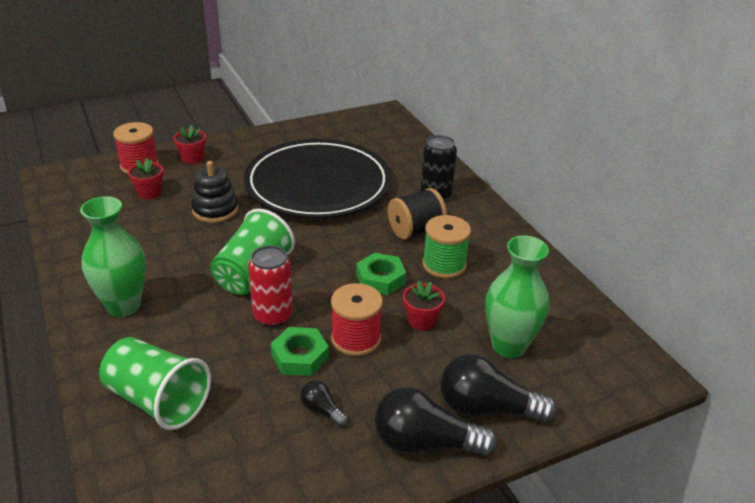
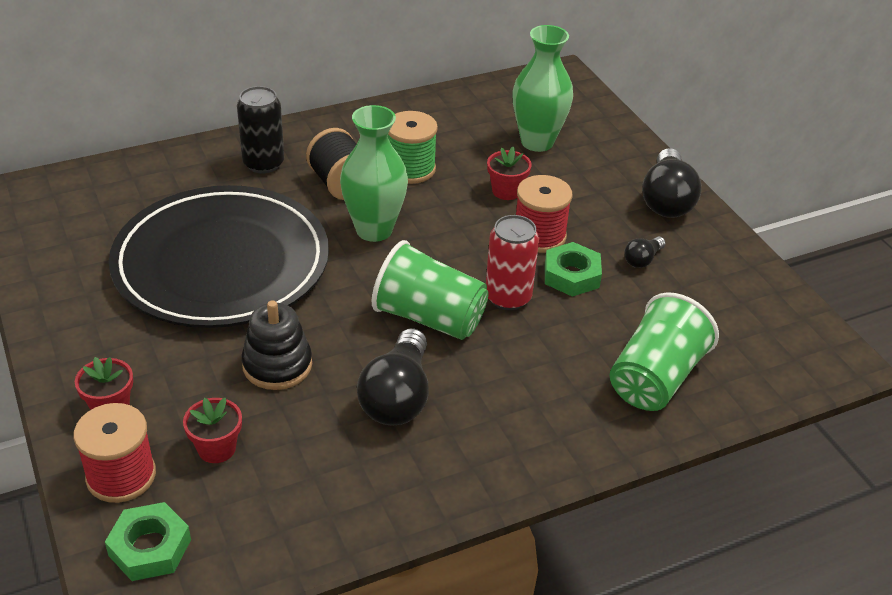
camera: 90 degrees left, 5 degrees up
green vase [80,196,146,317] -> green vase moved to [340,105,408,242]
green nut [356,253,406,295] -> green nut moved to [105,502,191,581]
black light bulb [440,354,557,423] -> black light bulb moved to [357,328,429,425]

